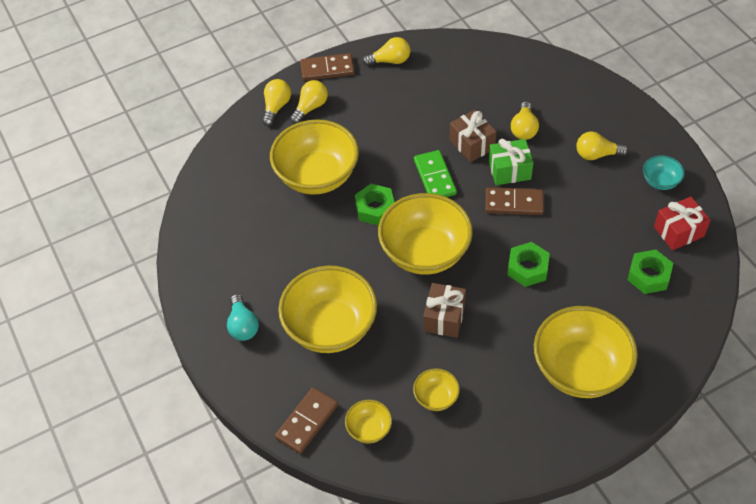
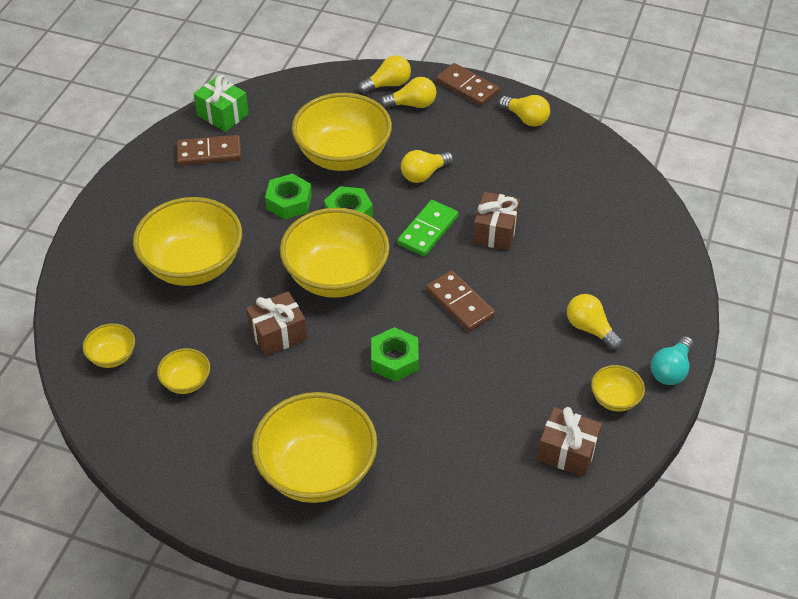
camera: 45 degrees right, 5 degrees down
turquoise light bulb [227,294,259,341] -> turquoise light bulb moved to [651,336,693,385]
brown domino [275,387,338,454] -> brown domino moved to [177,135,241,166]
green gift [489,139,533,185] -> green gift moved to [194,75,249,132]
yellow light bulb [511,101,539,140] -> yellow light bulb moved to [401,150,453,183]
green nut [627,249,673,294] -> green nut moved to [265,173,312,220]
turquoise bowl [643,155,684,190] -> yellow bowl [591,365,645,412]
red gift [654,197,710,250] -> brown gift [537,407,602,477]

